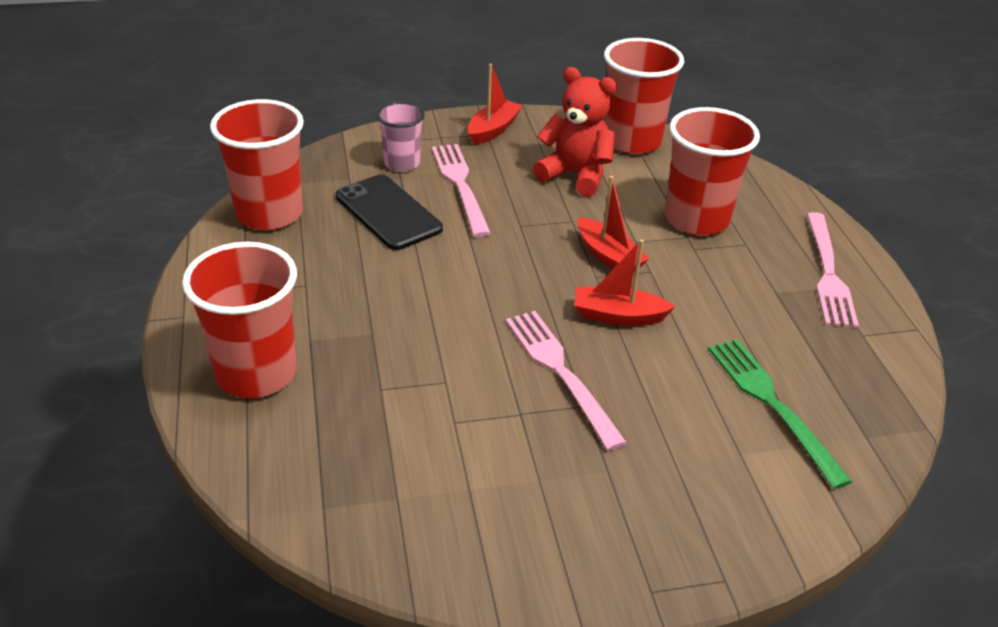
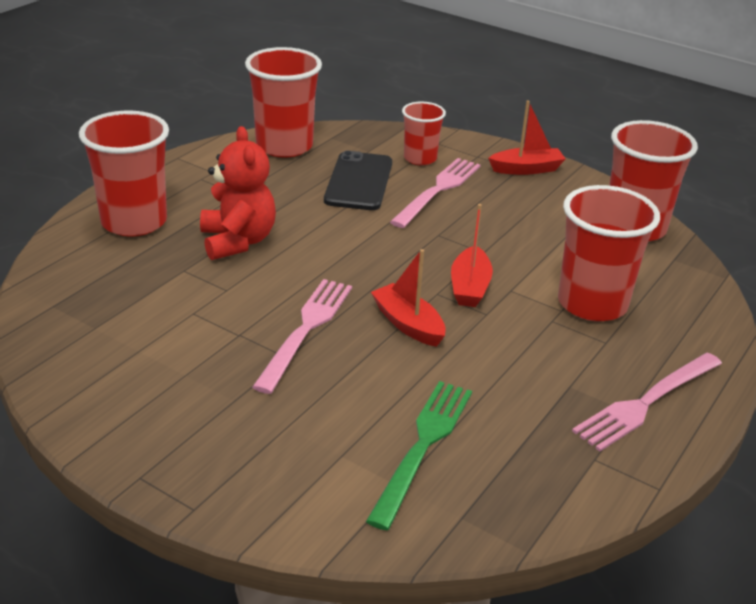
camera: 45 degrees right, 5 degrees down
pink cup [377,102,425,172] -> red cup [402,102,446,166]
red teddy bear [533,67,617,197] -> red teddy bear moved to [200,126,276,260]

